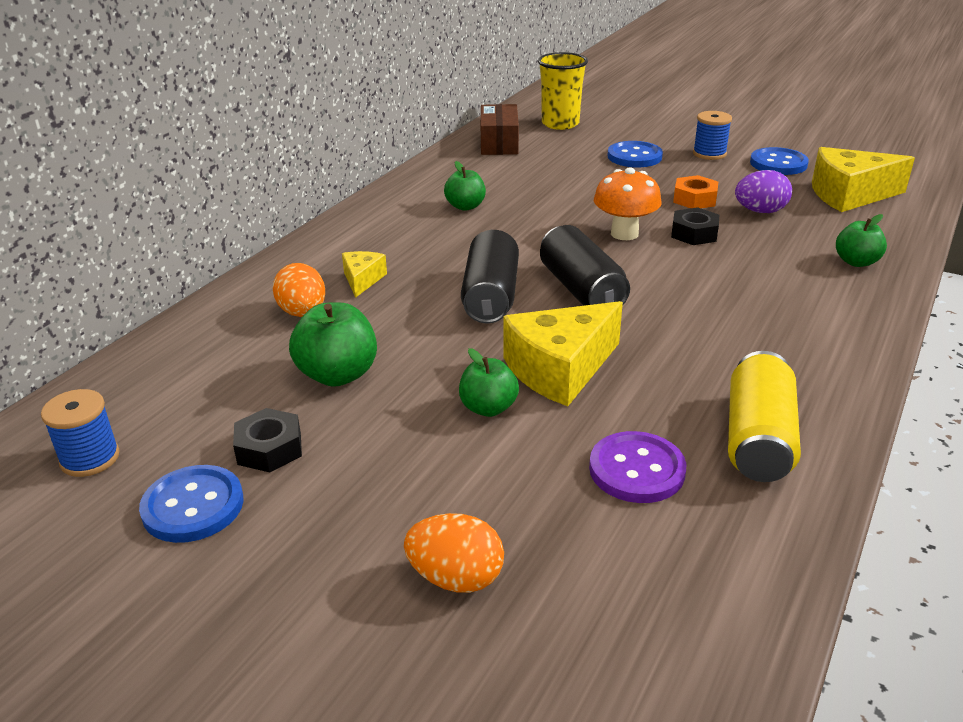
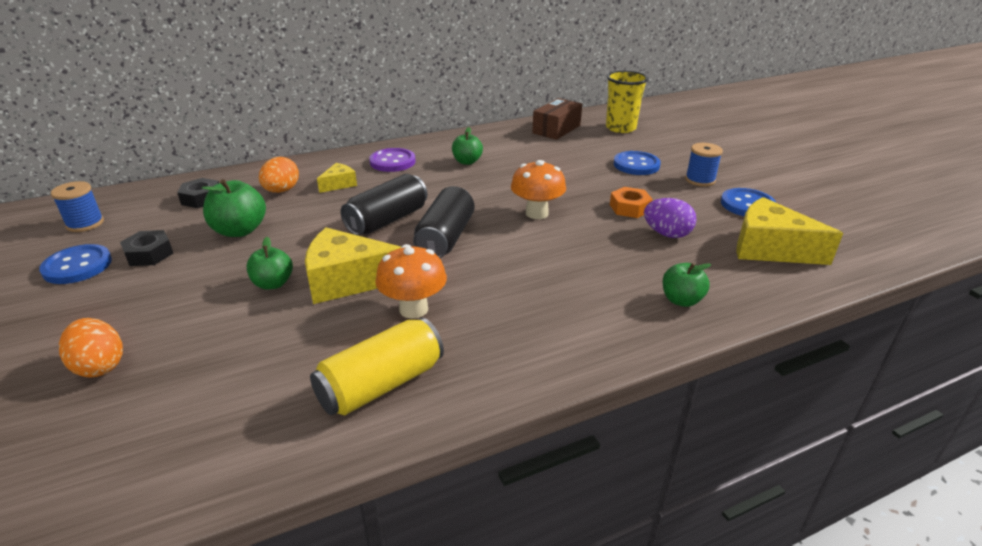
camera: 35 degrees right, 0 degrees up
purple button [589,431,686,503] -> purple button moved to [369,148,416,172]
black nut [671,207,719,245] -> black nut moved to [177,178,219,208]
none -> orange mushroom [375,244,447,319]

